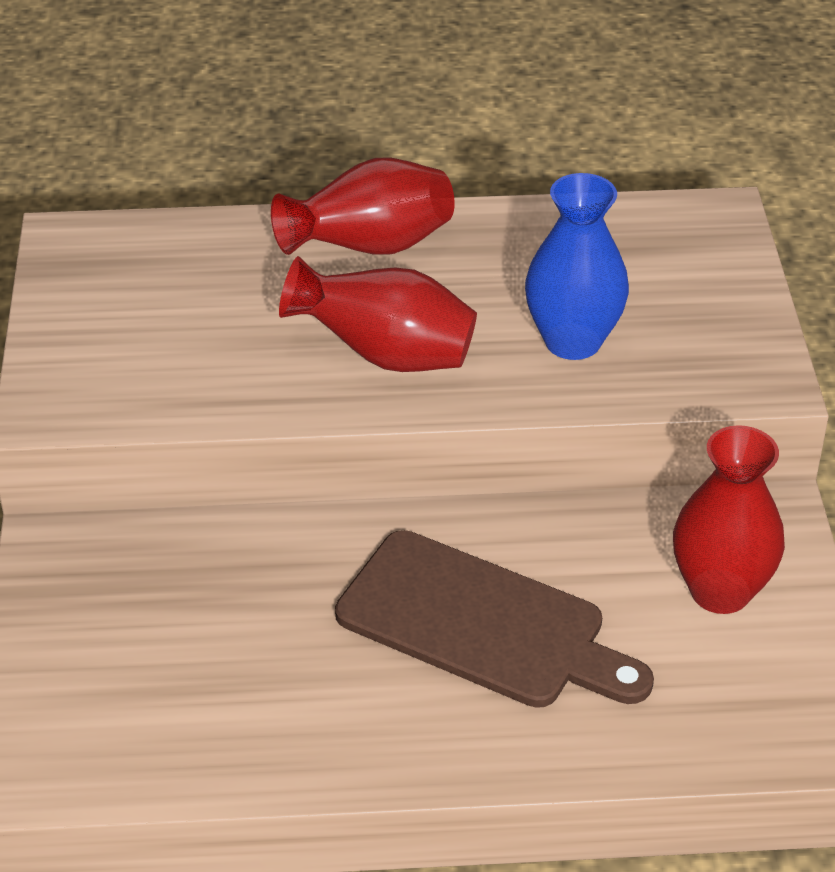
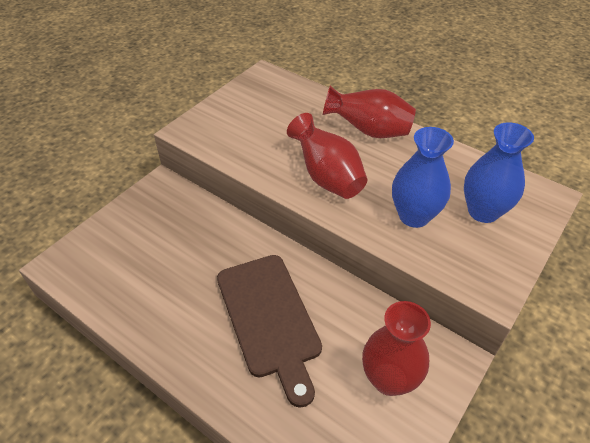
camera: 40 degrees right, 5 degrees up
none -> blue vase [464,122,534,223]

